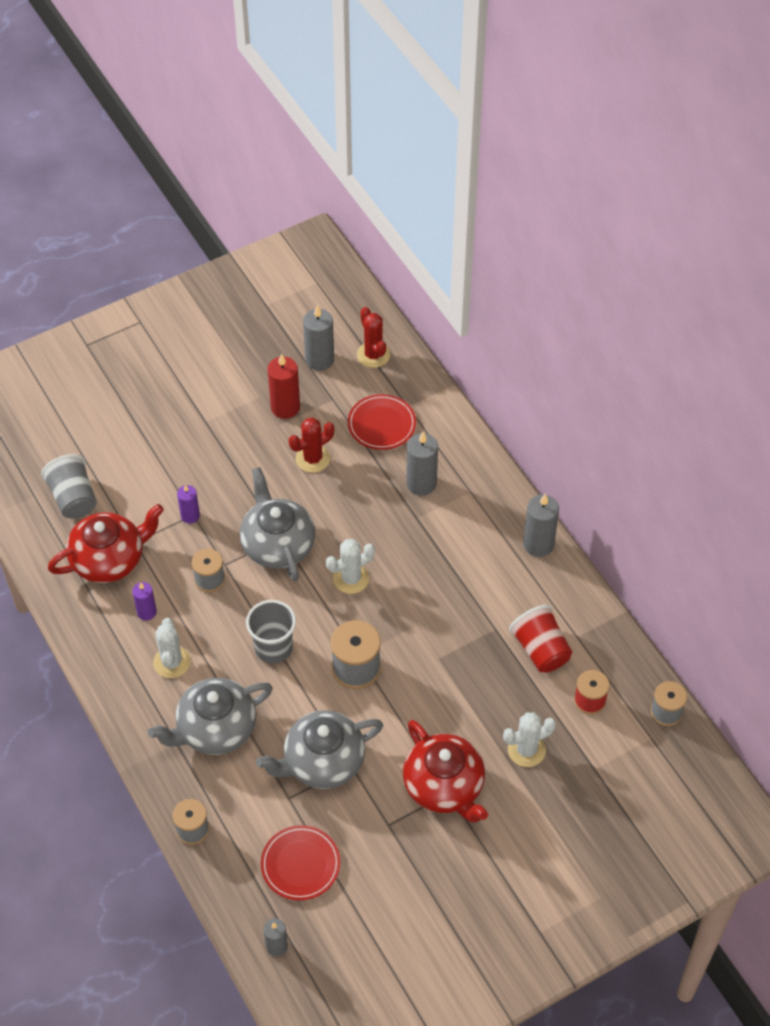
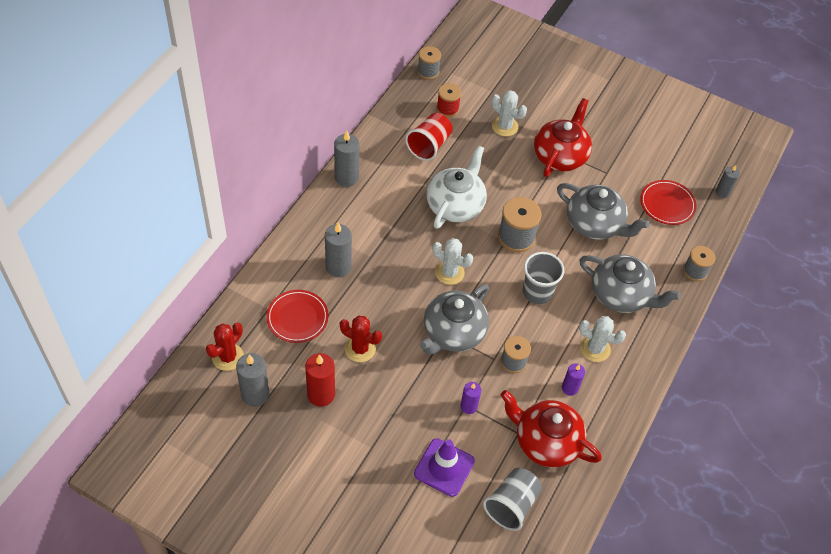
camera: 125 degrees left, 0 degrees up
white cactus [153,618,191,678] -> white cactus turned 60 degrees clockwise [579,316,626,362]
none -> purple traffic cone [414,438,475,497]
none -> white teapot [426,145,487,229]

